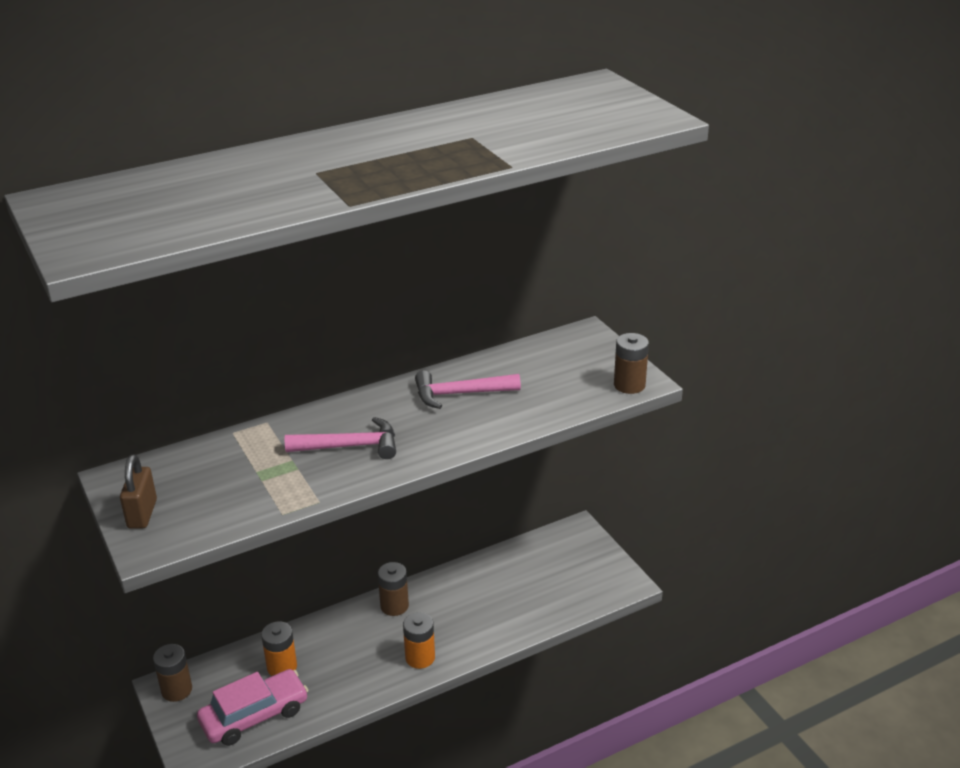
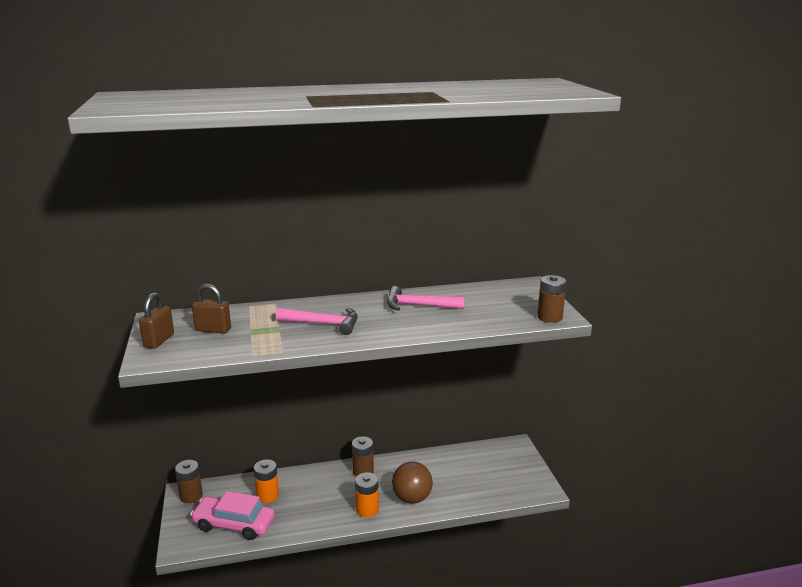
camera: 15 degrees right, 10 degrees down
pink car [197,669,309,746] -> pink car turned 150 degrees counterclockwise [190,491,275,540]
none -> brown padlock [192,284,231,334]
none -> brown ball [392,461,433,504]

